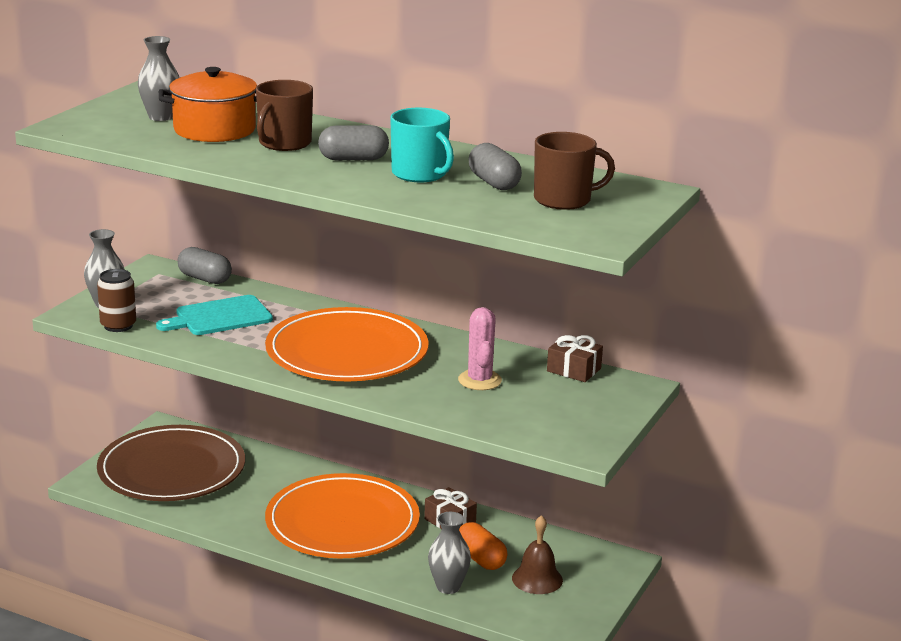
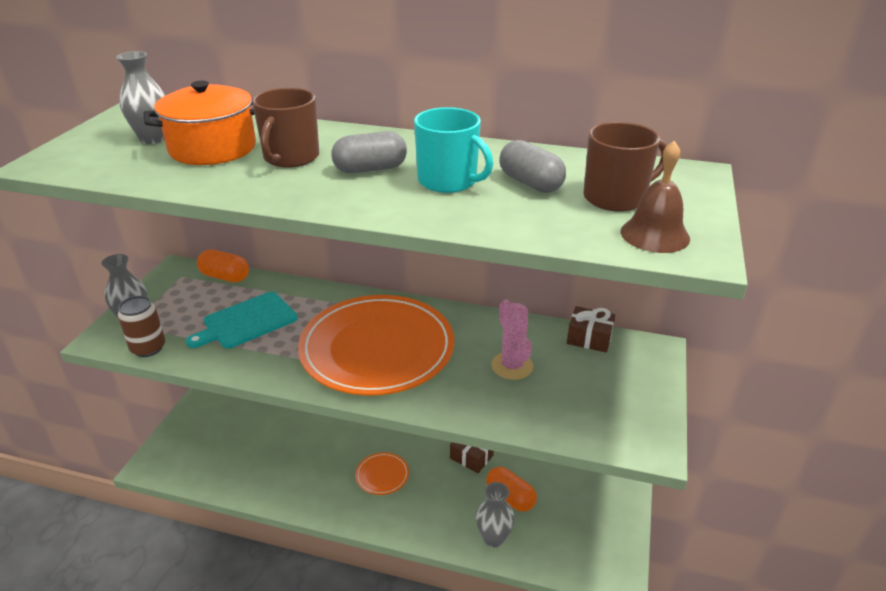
camera: 10 degrees left, 10 degrees up
brown plate [97,425,245,501] -> none
grey capsule [177,247,232,284] -> orange capsule [197,250,249,282]
orange plate [265,473,420,558] -> orange plate [355,452,409,495], size x0.40
brown bell [512,515,563,594] -> brown bell moved to [621,141,690,253]

